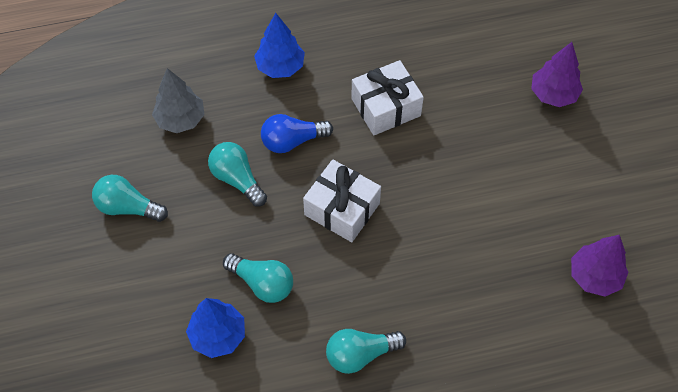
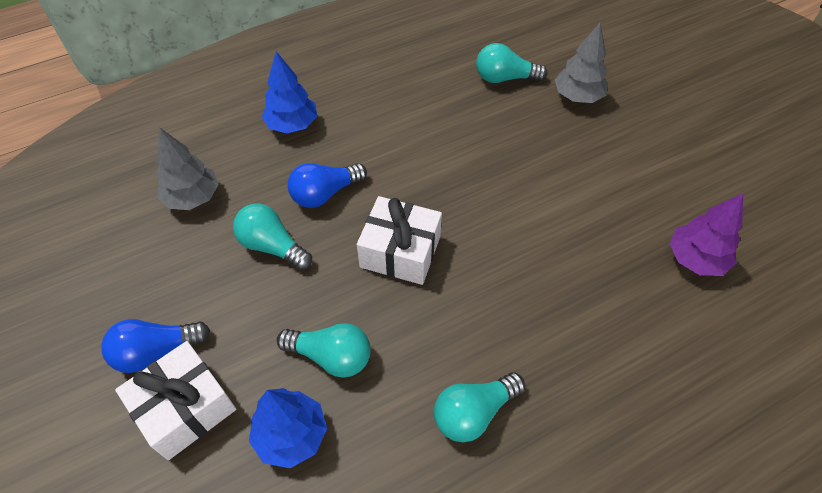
camera: 15 degrees left, 5 degrees down
turquoise light bulb [92,175,168,222] -> turquoise light bulb moved to [476,43,547,83]
white gift [351,60,424,135] -> white gift moved to [115,341,236,460]
purple tree [531,42,583,107] -> grey tree [555,23,608,103]
none -> blue light bulb [101,319,210,373]

